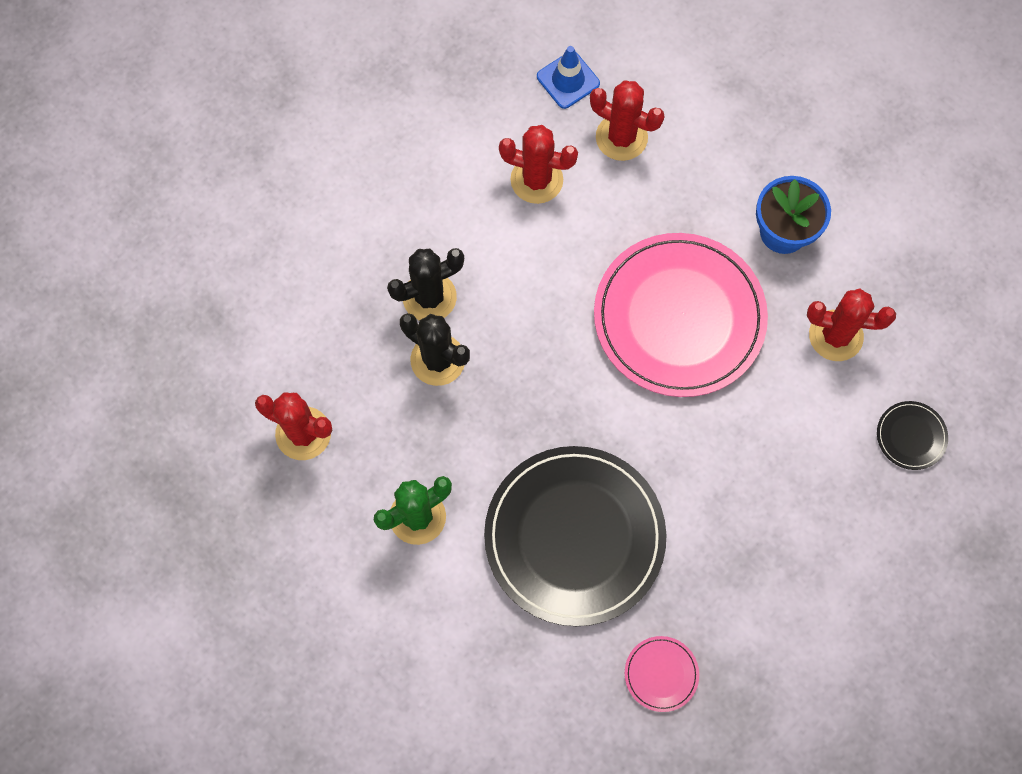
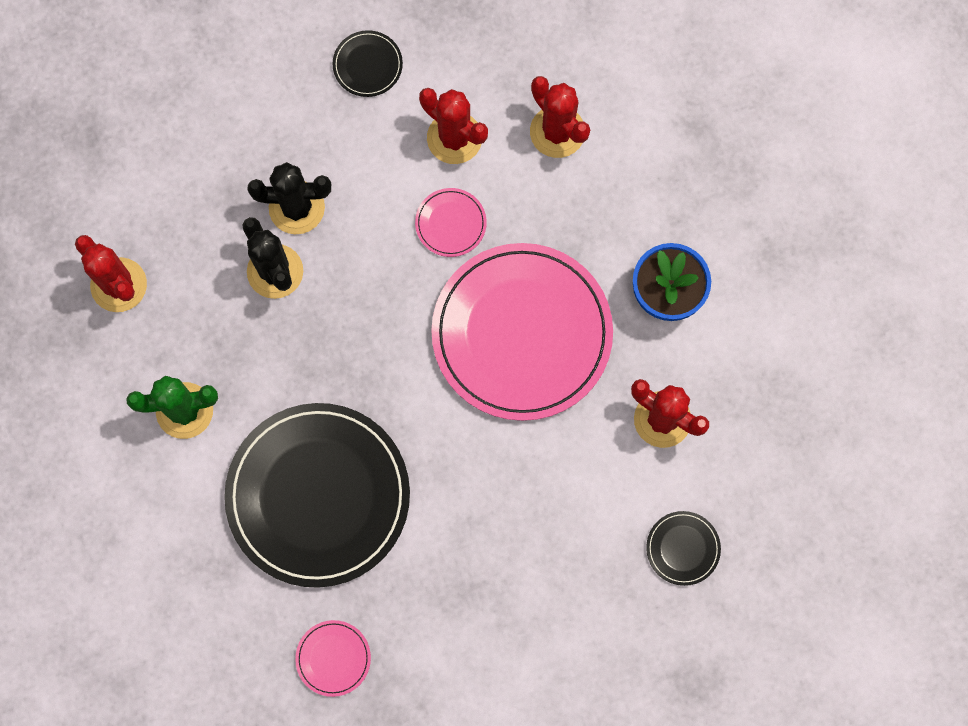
camera: 25 degrees right, 5 degrees up
blue traffic cone [537,46,600,109] -> none
none -> black plate [333,30,403,97]
none -> pink plate [415,188,487,257]

